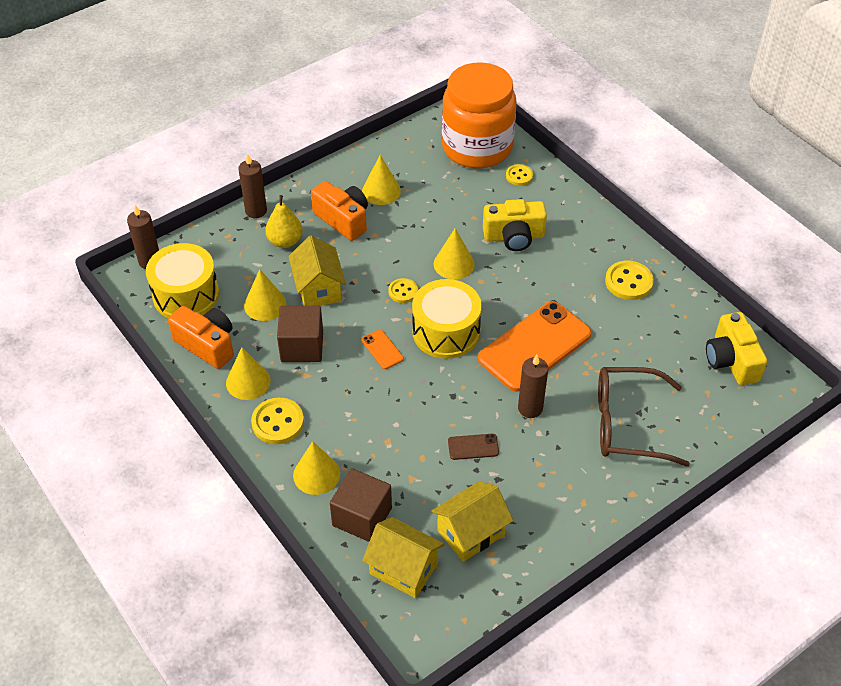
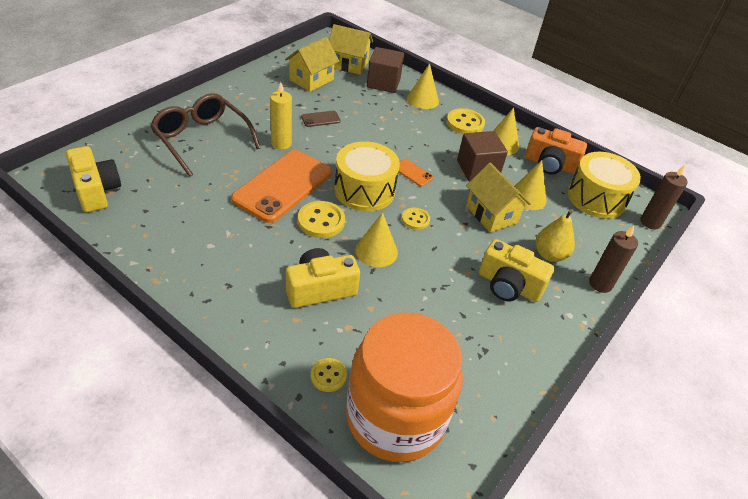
camera: 160 degrees right, 5 degrees down
orange camera [311,181,368,241] -> yellow camera [479,239,554,302]
yellow cone [362,155,401,205] -> none
brown candle [518,355,548,418] -> yellow candle [270,82,292,150]
brown glasses [598,367,690,467] -> brown glasses turned 120 degrees counterclockwise [150,93,260,177]
yellow button [605,261,654,300] -> yellow button moved to [298,201,345,238]

